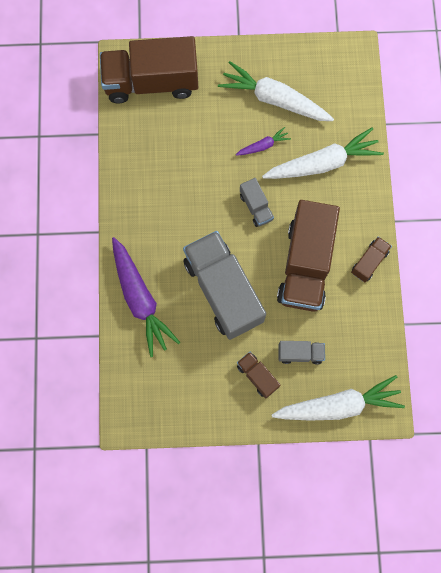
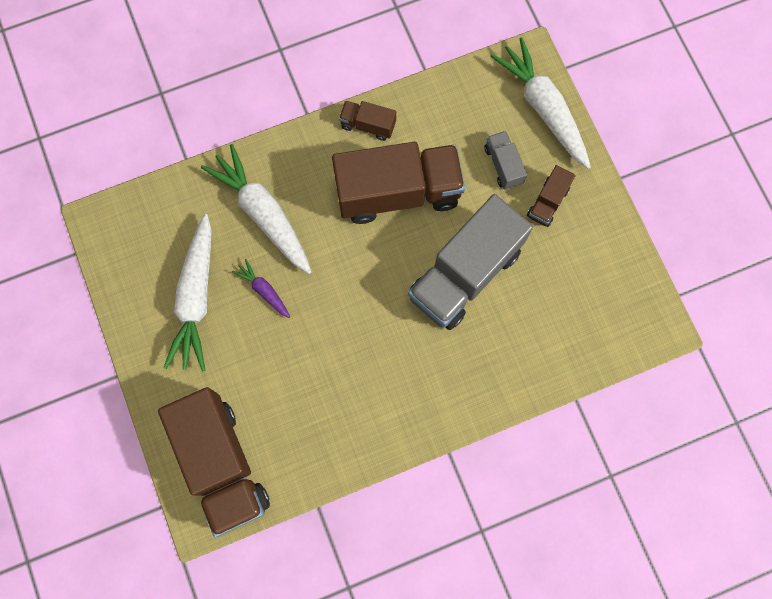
camera: 110 degrees left, 0 degrees up
purple carrot [112,237,181,357] -> none
grey truck [240,178,274,227] -> none

